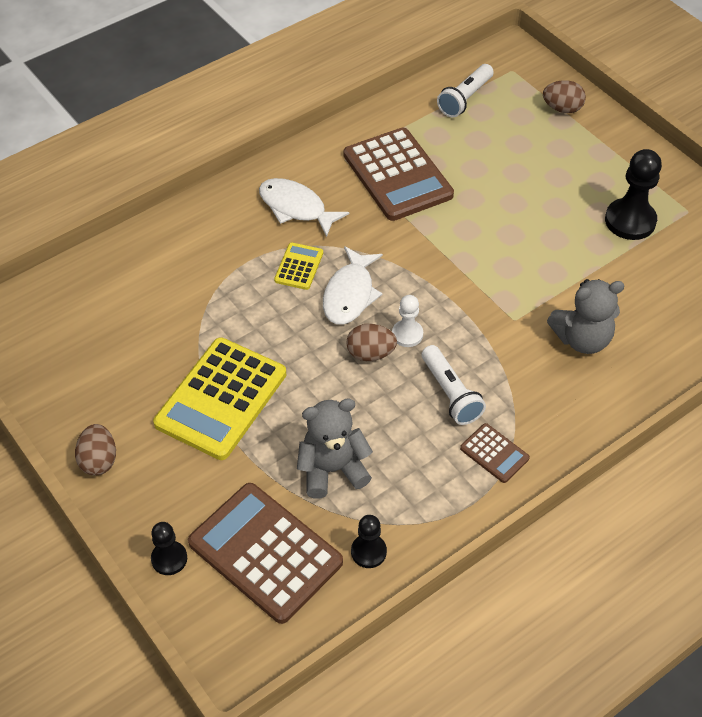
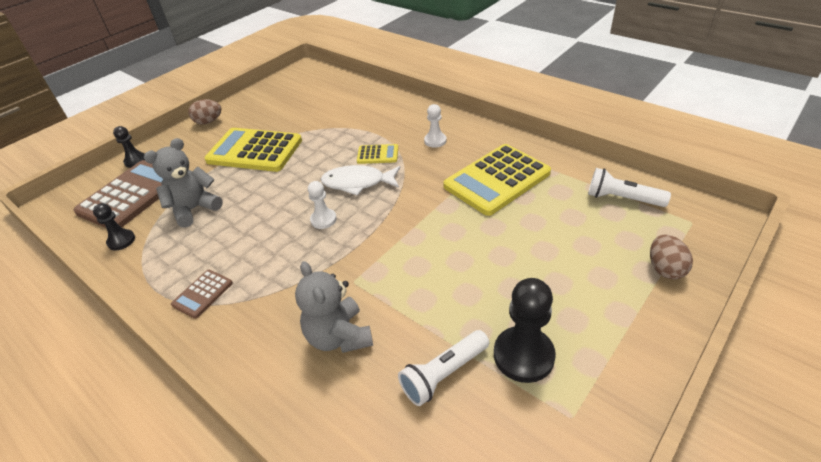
camera: 80 degrees right, 10 degrees down
white fish [259,178,349,237] -> white pawn [424,104,447,148]
grey teddy bear [297,398,373,498] -> grey teddy bear turned 105 degrees counterclockwise [144,138,223,228]
brown calculator [344,128,454,221] -> yellow calculator [443,144,551,216]
brown egg [347,324,397,361] -> none
white flashlight [422,345,486,425] -> white flashlight moved to [398,330,489,406]

